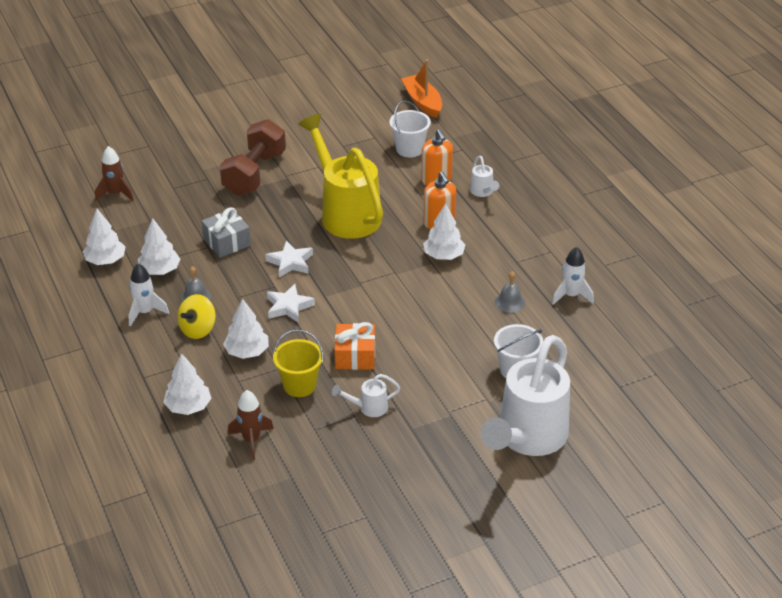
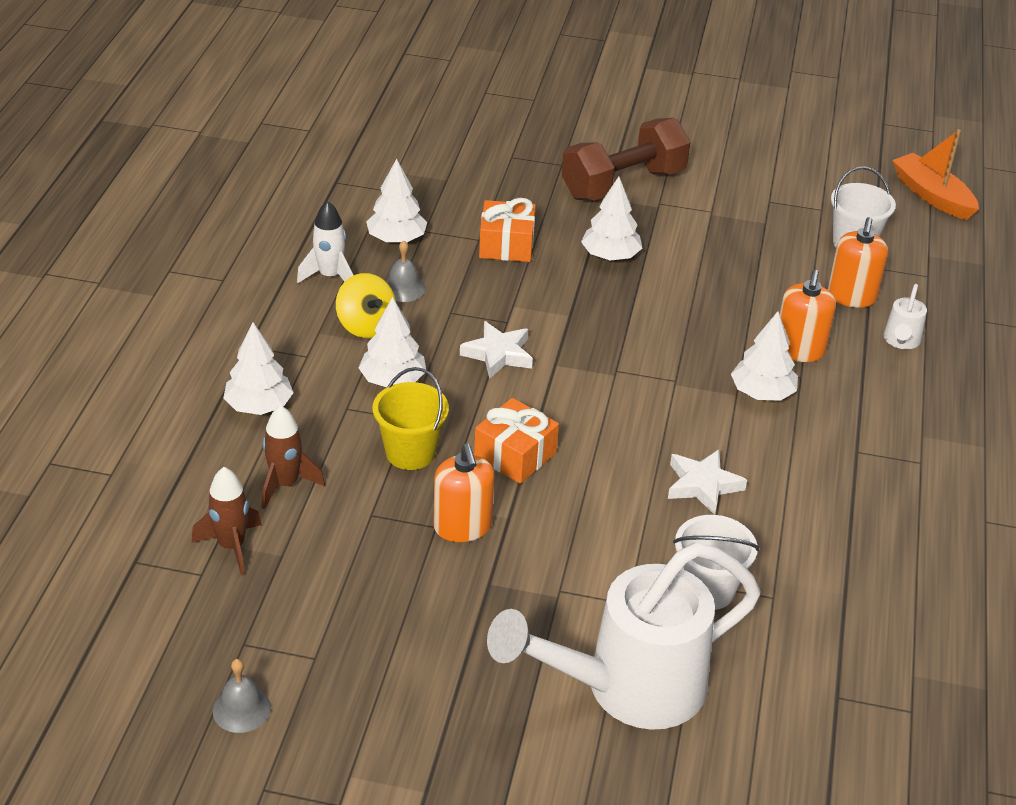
camera: 35 degrees right, 0 degrees up
white tree [83,209,126,265] -> white tree moved to [581,177,642,260]
brown rocket [95,146,134,201] -> brown rocket moved to [192,467,262,576]
yellow spinning top [177,294,216,339] -> yellow spinning top turned 105 degrees counterclockwise [336,273,396,338]
grey gift [202,207,251,258] -> orange gift [479,198,536,262]
white star [265,241,313,278] -> white star moved to [668,449,747,515]
yellow watering can [298,114,383,239] -> none
white watering can [332,374,400,417] -> orange soap dispenser [433,443,494,542]
orange boat [401,59,442,118] -> orange boat turned 45 degrees counterclockwise [892,129,979,220]
grey bell [495,271,525,313] -> grey bell moved to [213,659,271,733]
white rocket [552,247,594,305] -> none

